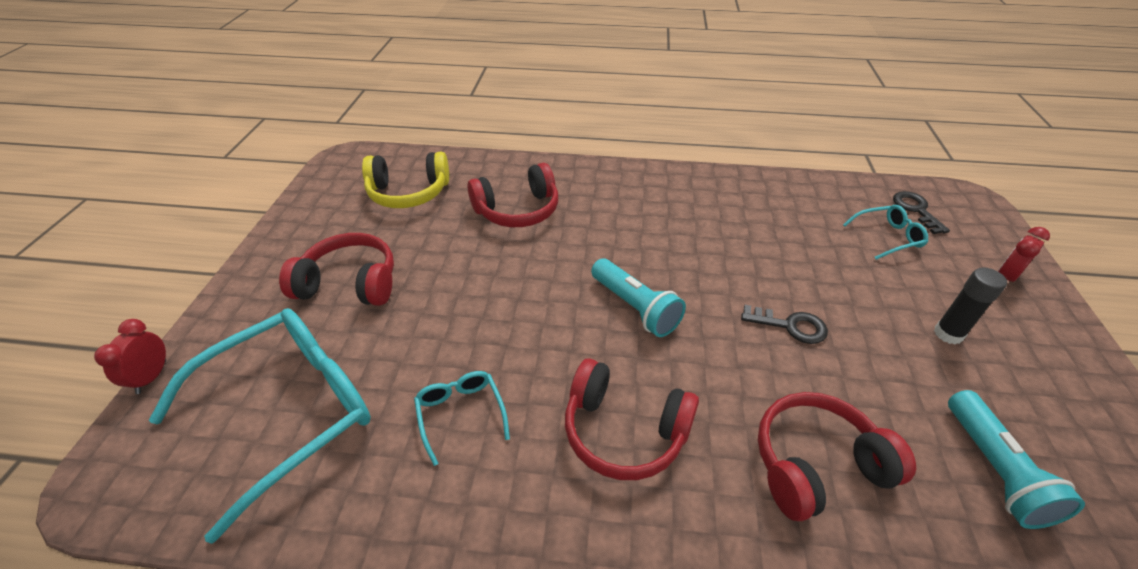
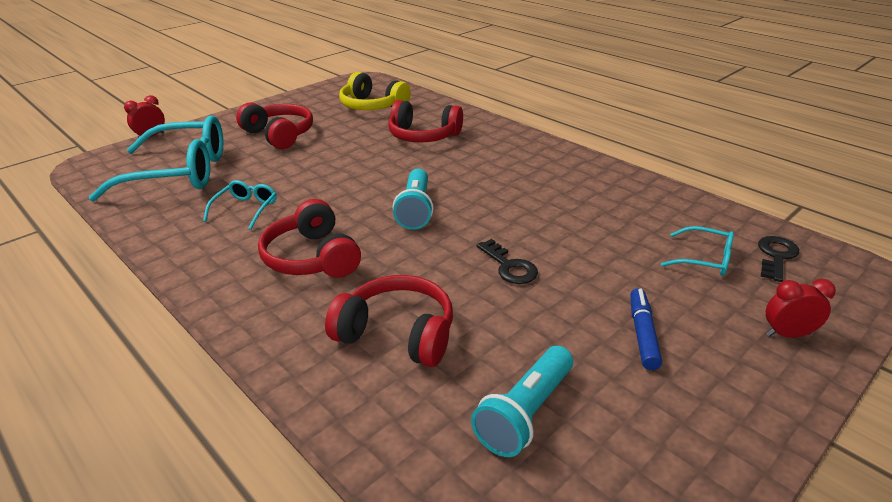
camera: 40 degrees right, 10 degrees down
black glue stick [934,267,1007,344] -> blue marker [630,288,662,370]

